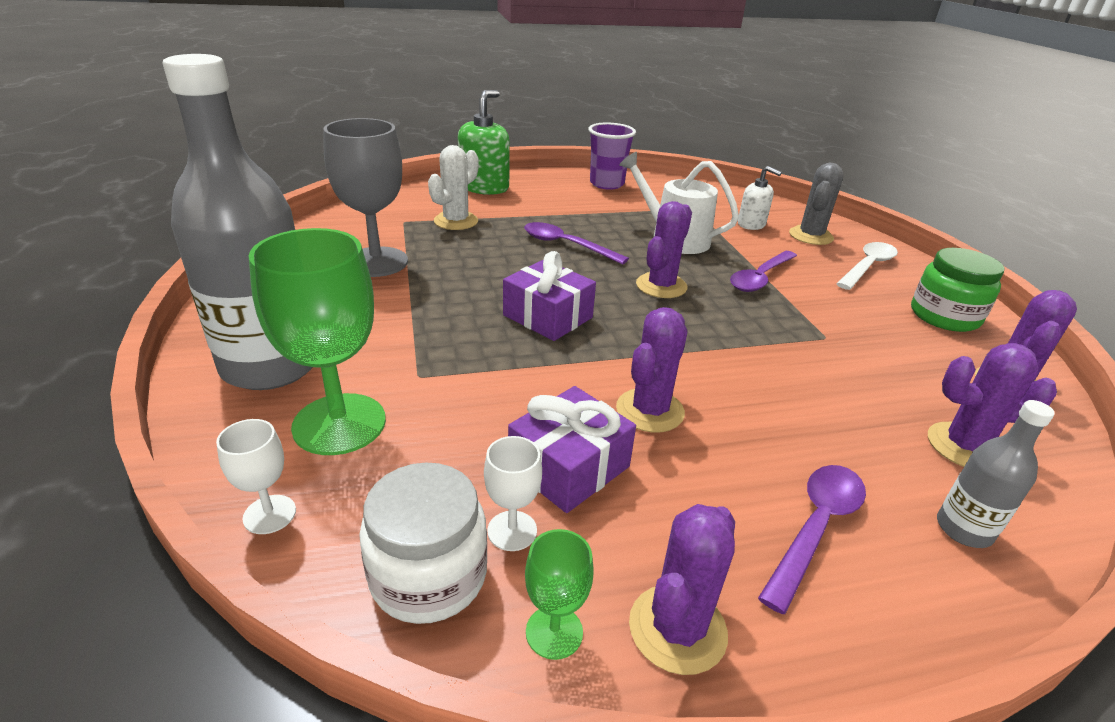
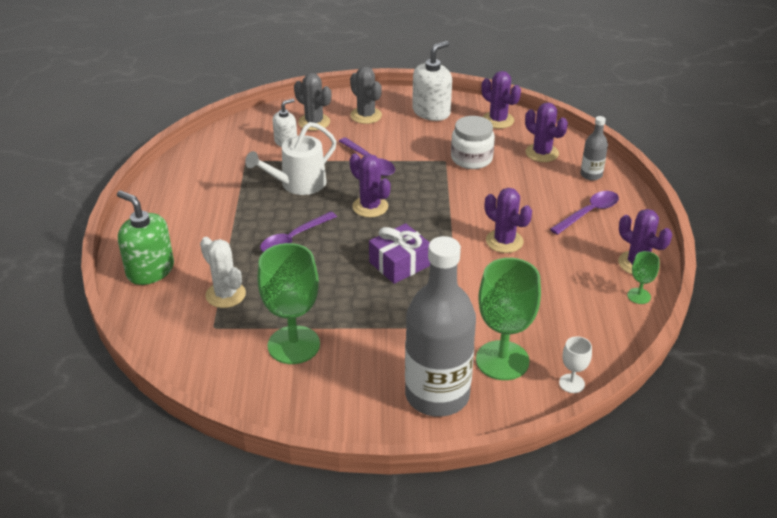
camera: 75 degrees left, 5 degrees up
grey goblet [323,118,408,277] -> green goblet [257,243,320,364]
white jar [359,462,487,624] -> white jar moved to [451,116,495,169]
white goblet [484,436,542,551] -> none
purple gift [508,386,636,513] -> none
purple cup [588,123,636,190] -> none
purple spoon [758,465,866,614] -> purple spoon turned 90 degrees clockwise [550,191,619,235]
white spoon [836,242,898,290] -> grey cactus [350,66,382,124]
green jar [911,248,1004,332] -> white soap dispenser [412,41,452,121]
purple cactus [928,343,1057,467] -> purple cactus turned 60 degrees counterclockwise [525,102,568,162]

